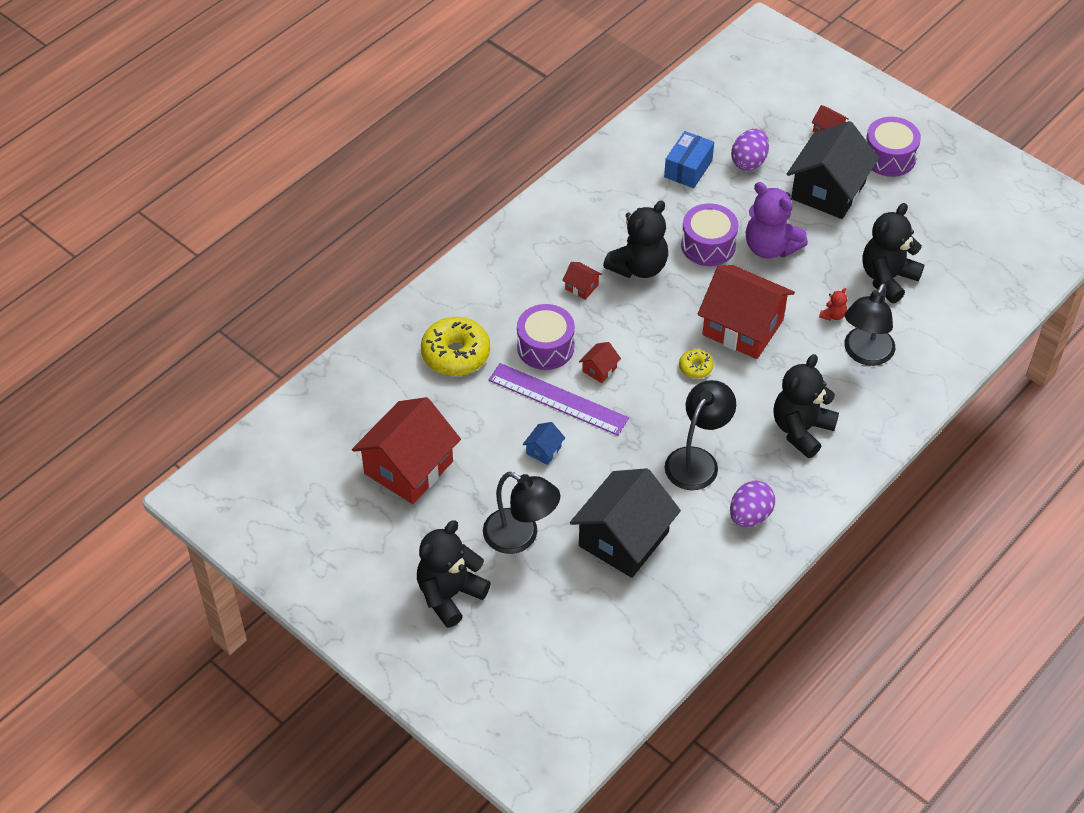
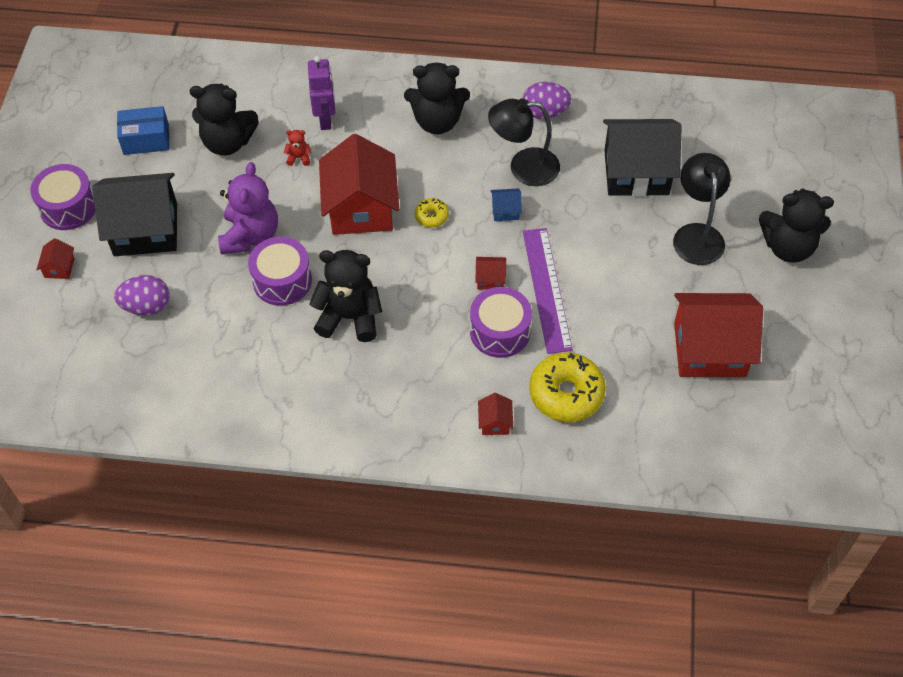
camera: 125 degrees left, 5 degrees up
blue house [523,422,565,465] -> blue house moved to [491,188,522,221]
red house [562,262,602,300] -> red house moved to [478,393,513,435]
blue box [664,131,714,188] -> blue box moved to [117,106,169,155]
black lamp [845,283,895,366] -> purple robot [308,56,335,130]

